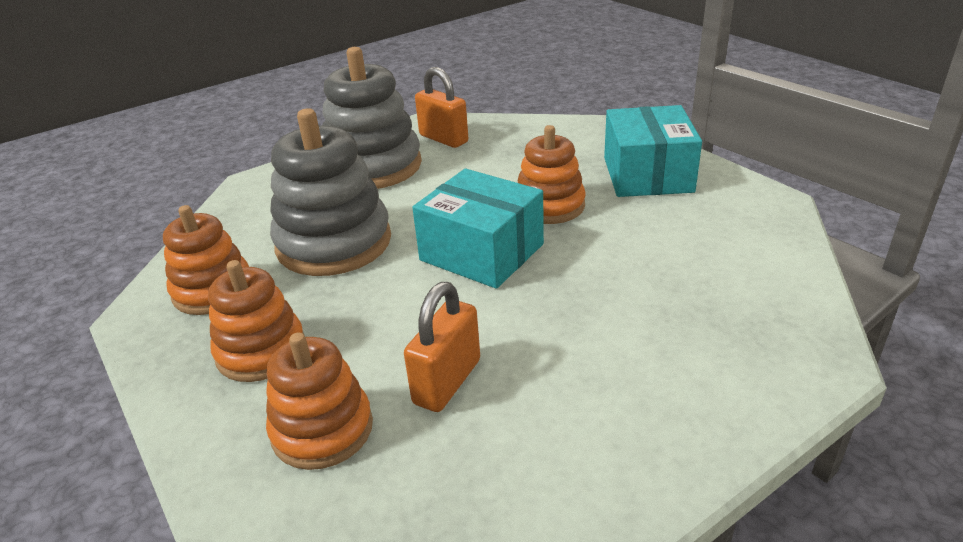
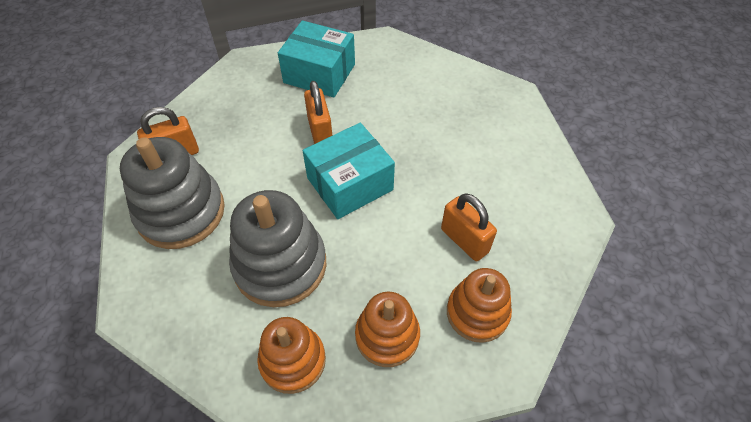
camera: 70 degrees left, 20 degrees up
orange stacking toy [518,125,586,224] -> orange padlock [304,81,332,144]

